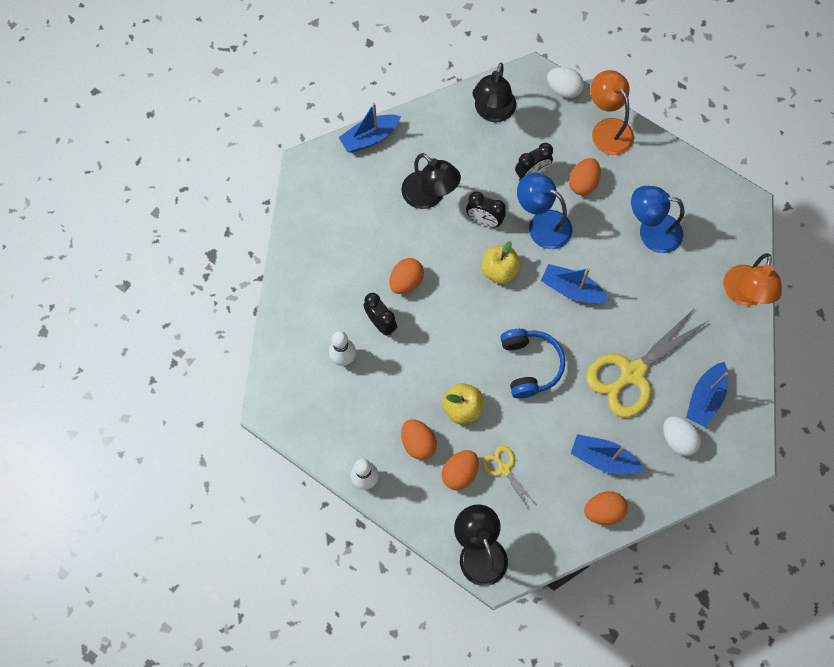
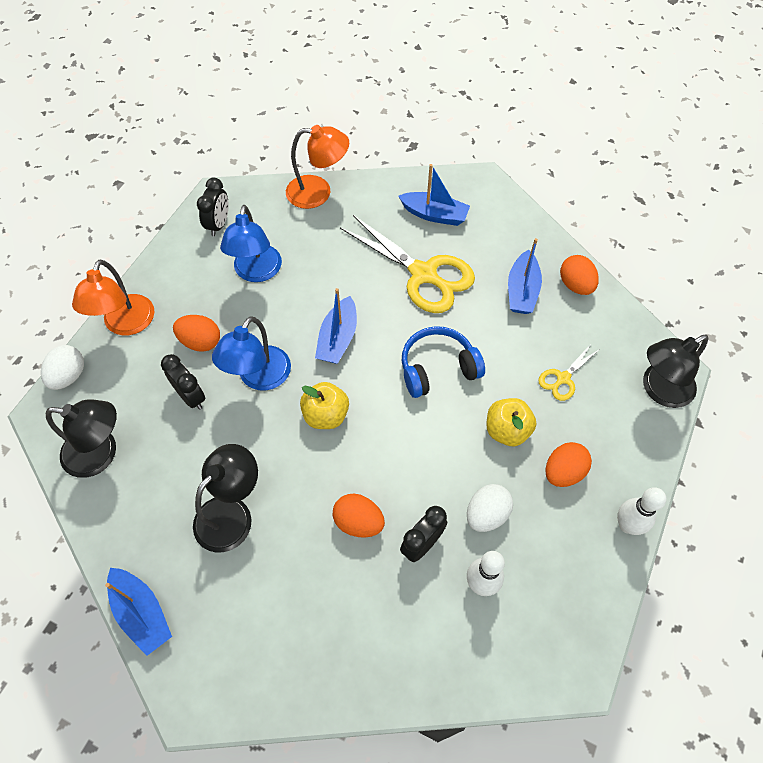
camera: 100 degrees left, 10 degrees down
orange egg [442,450,479,490] -> none
black clock [466,192,506,227] -> black clock moved to [197,178,229,236]
orange lamp [590,70,634,155] -> orange lamp turned 45 degrees counterclockwise [72,259,155,335]
white egg [663,416,701,456] -> white egg moved to [467,484,513,532]

